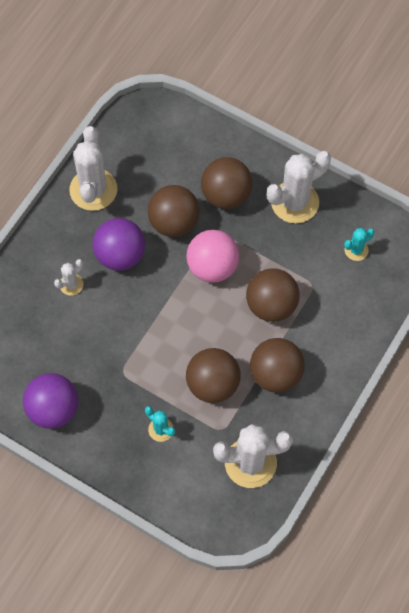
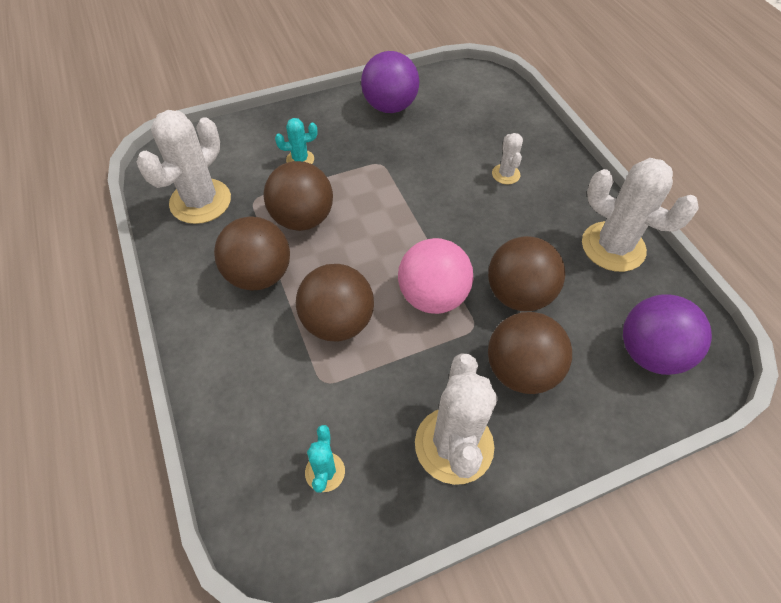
camera: 125 degrees right, 10 degrees down
purple ball [93,218,145,271] -> purple ball moved to [623,294,712,375]

